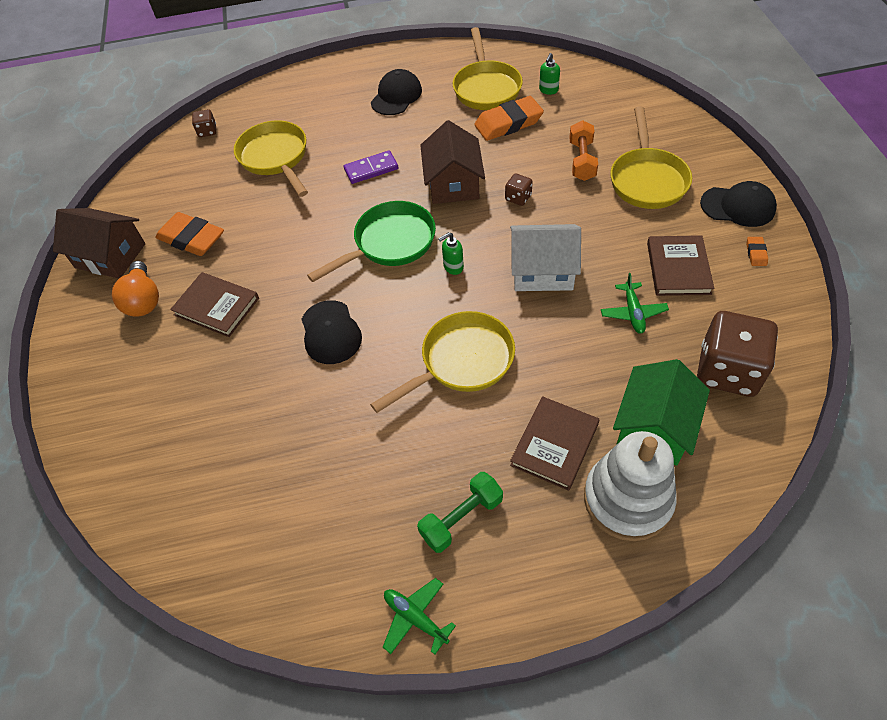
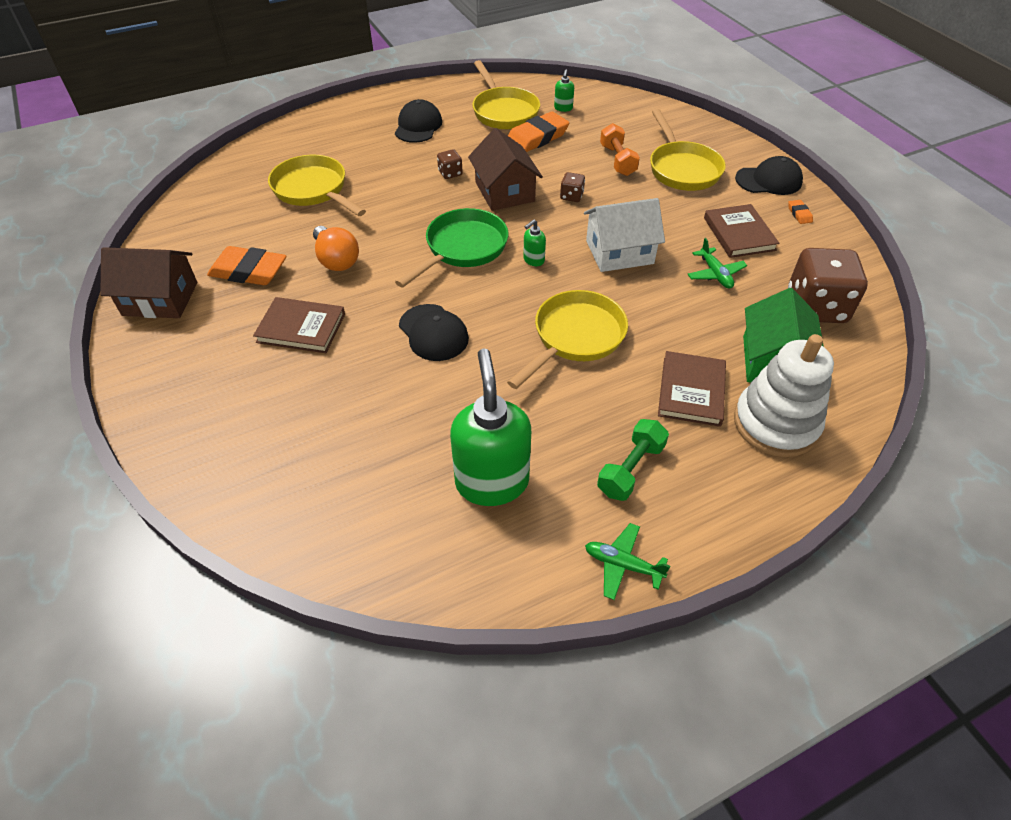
camera: 20 degrees left, 5 degrees down
orange light bulb [112,261,159,317] -> orange light bulb moved to [313,226,359,271]
brown dice [192,109,216,137] -> brown dice moved to [437,149,463,179]
purple domino [344,150,398,184] -> none
none -> green soap dispenser [450,348,531,506]

